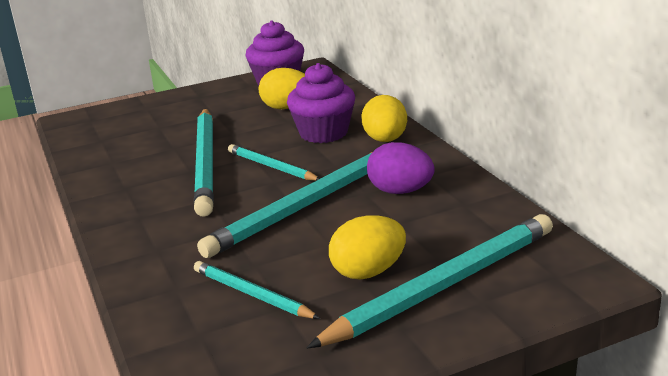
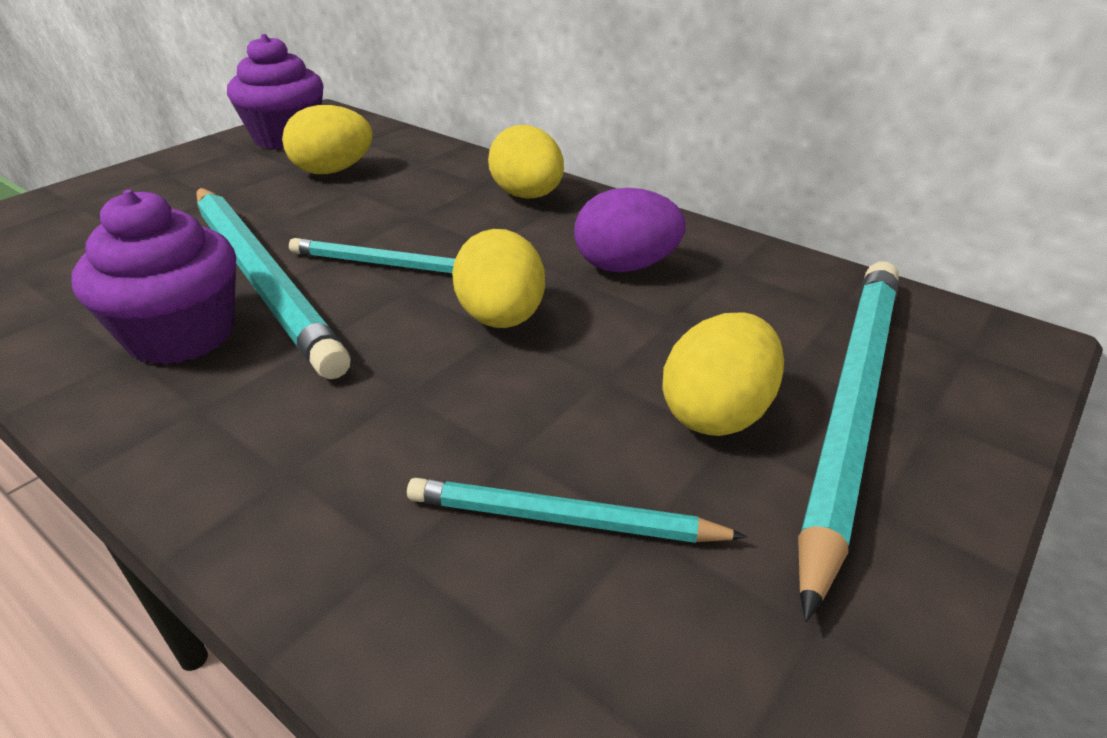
camera: 30 degrees left, 10 degrees up
turquoise pencil [197,152,372,258] -> yellow egg [452,229,545,328]
purple cupcake [287,63,355,143] -> purple cupcake moved to [71,190,236,365]

